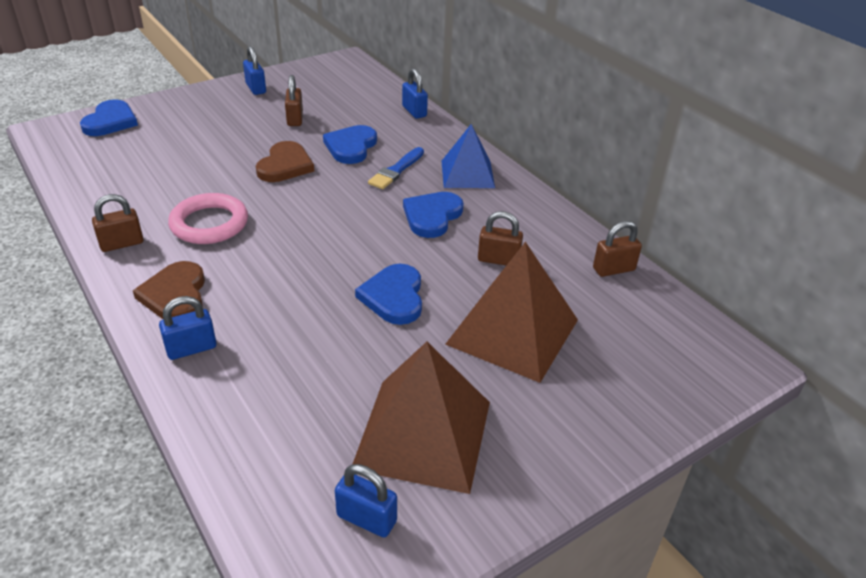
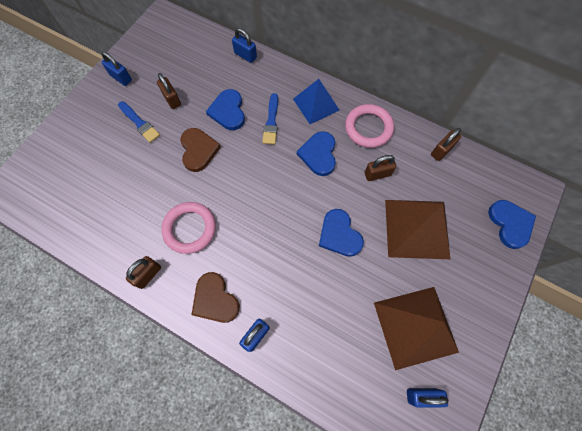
camera: 25 degrees left, 30 degrees up
blue heart [80,99,138,136] -> blue heart moved to [488,200,536,249]
none -> blue brush [118,101,160,143]
none -> pink ring [345,104,394,148]

